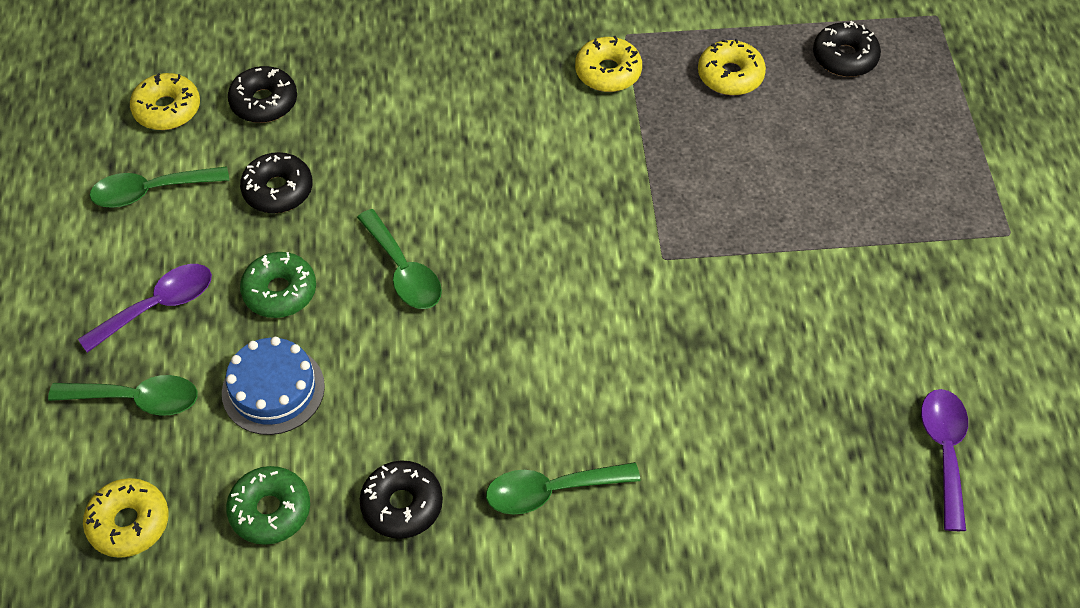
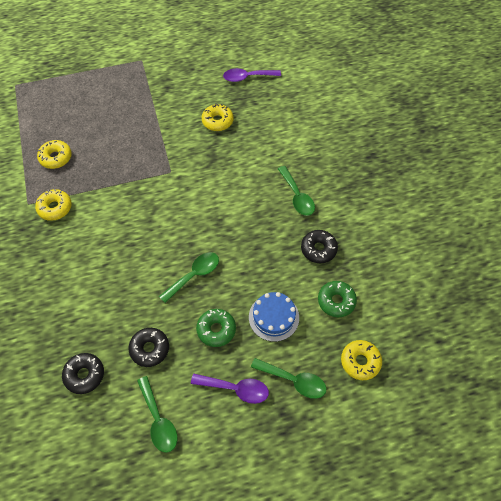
camera: 100 degrees left, 5 degrees up
green spoon [48,375,198,416] -> green spoon turned 120 degrees clockwise [251,358,327,399]
purple spoon [78,264,212,353] -> purple spoon turned 150 degrees clockwise [191,374,269,404]
yellow donut [130,73,200,130] -> yellow donut moved to [201,103,234,131]
black donut [813,21,881,77] -> none

